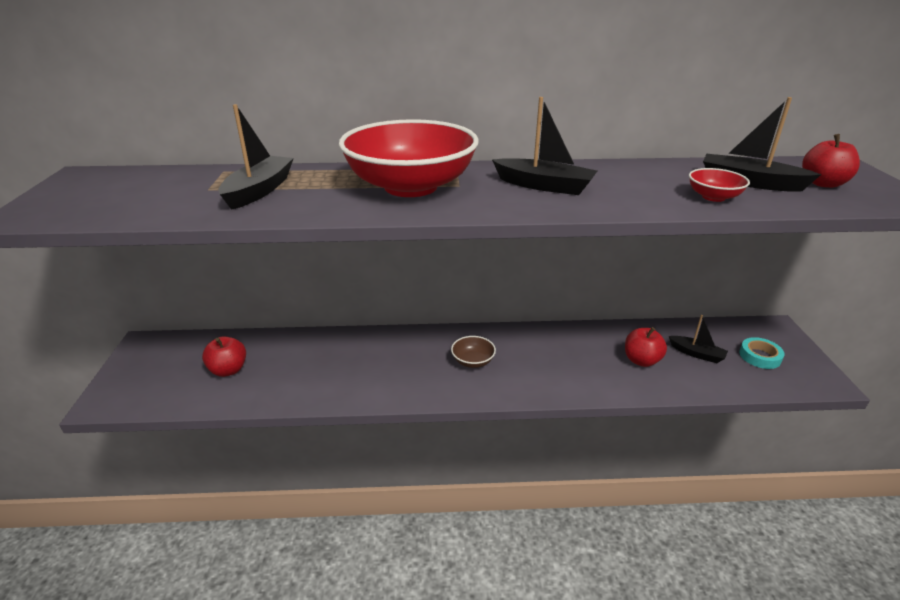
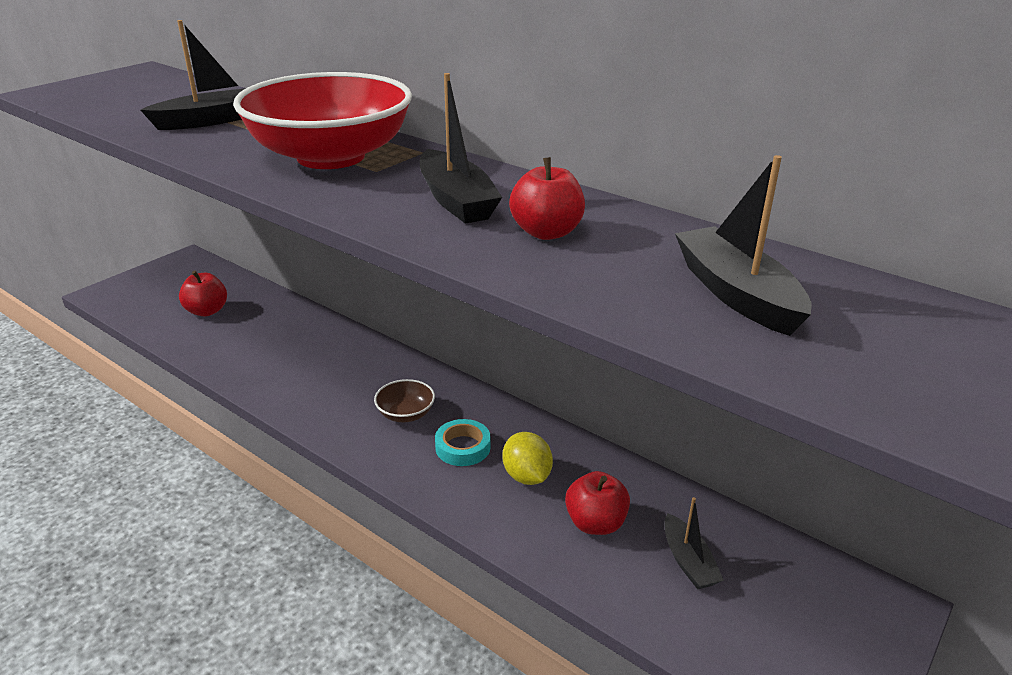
camera: 40 degrees right, 0 degrees up
red bowl [689,168,750,202] -> none
turquoise tape [739,337,785,369] -> turquoise tape moved to [435,419,491,466]
red apple [802,134,860,188] -> red apple moved to [509,157,585,240]
none -> yellow lemon [502,432,553,485]

